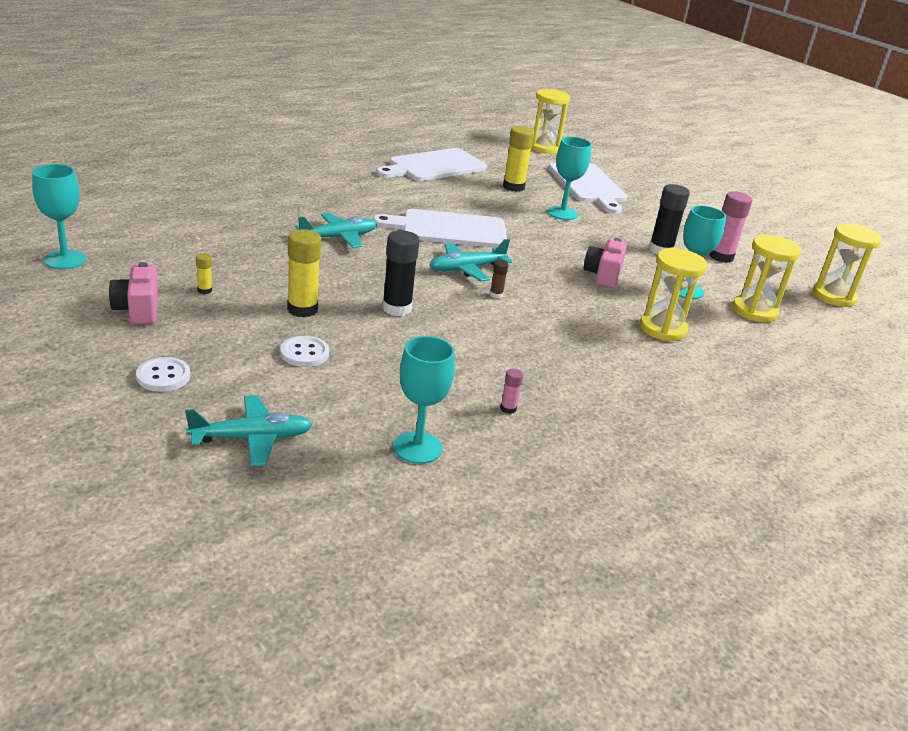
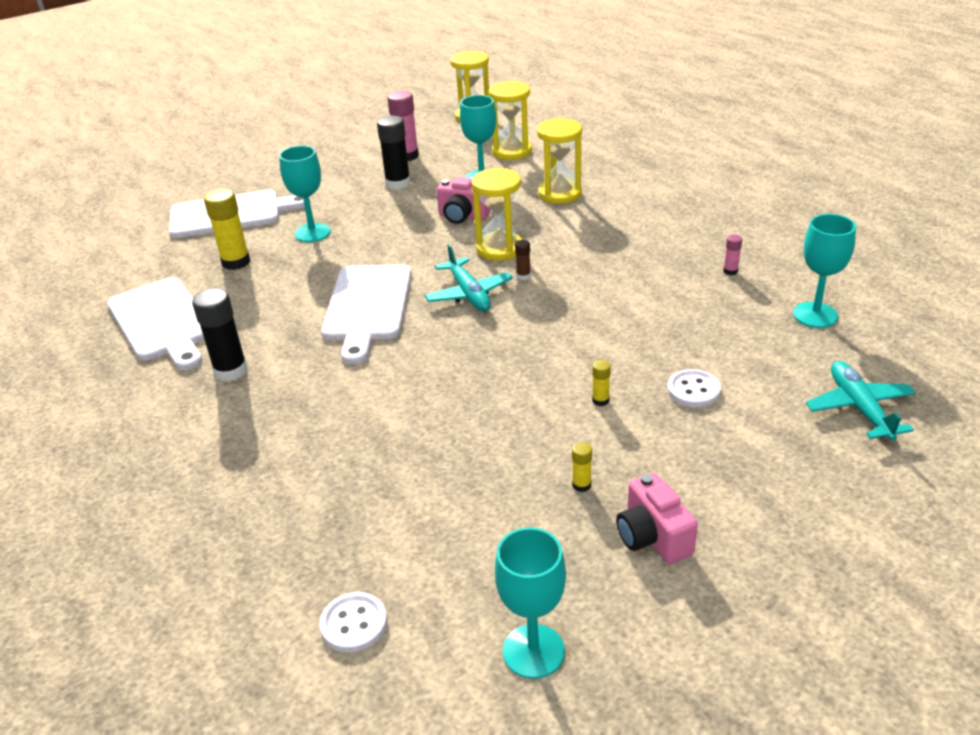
camera: 80 degrees left, 5 degrees up
pink camera [109,262,158,324] -> pink camera turned 75 degrees clockwise [616,473,698,564]
white button [136,357,190,392] -> white button moved to [320,592,387,653]
yellow glue stick [287,229,321,317] -> yellow glue stick [592,360,611,406], size x0.48
turquoise plane [295,213,377,248] -> none
black glue stick [382,230,419,316] -> black glue stick moved to [192,288,248,381]
yellow hourglass [531,89,570,154] -> yellow hourglass moved to [471,168,522,261]

